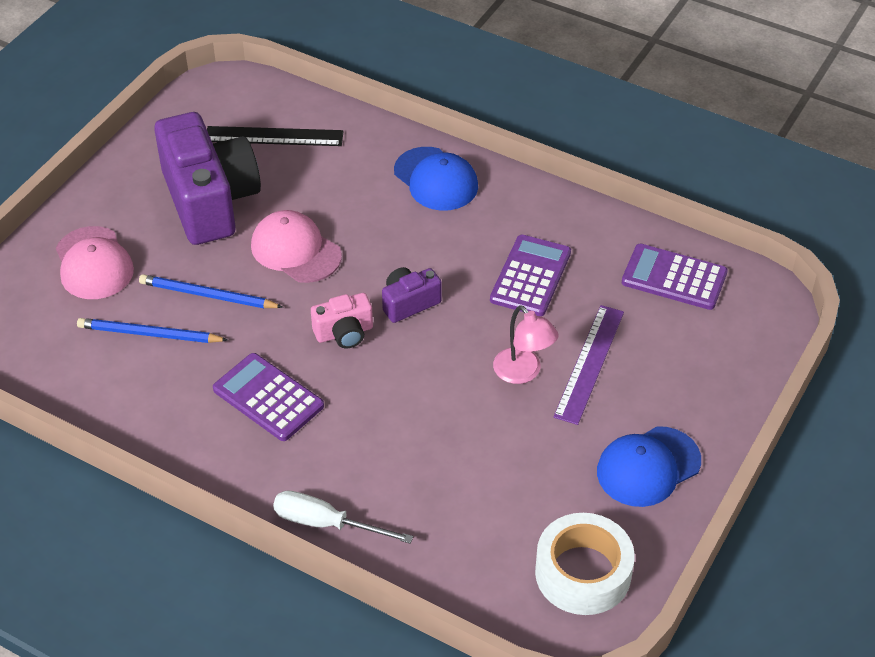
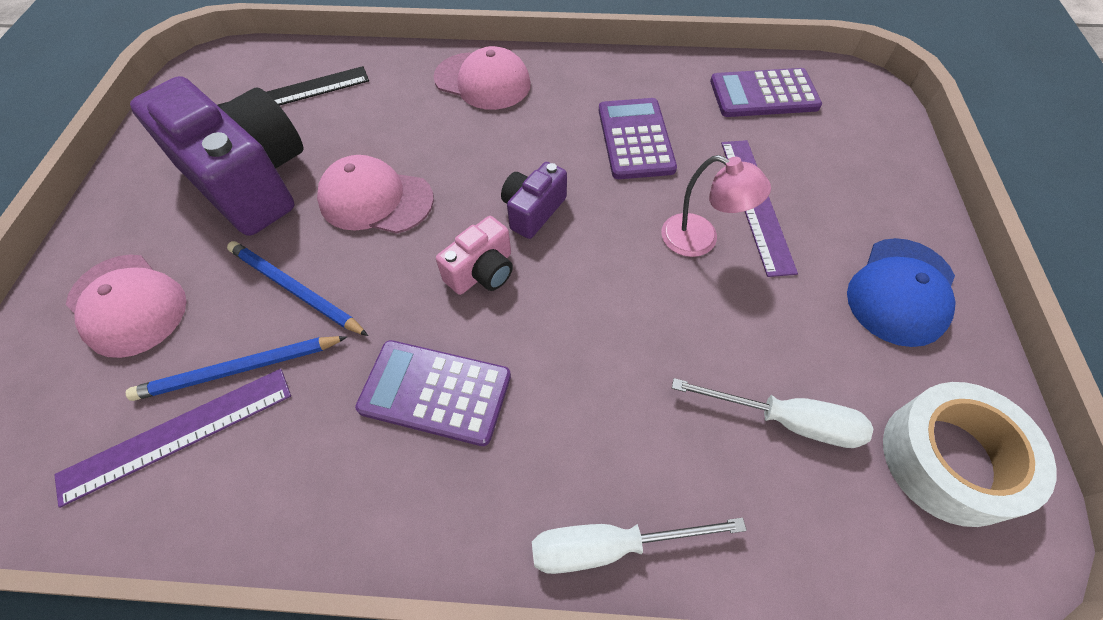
camera: 25 degrees left, 10 degrees up
blue pencil [139,274,283,308] -> blue pencil turned 45 degrees clockwise [227,241,368,336]
blue cap [394,147,478,211] -> pink cap [433,46,531,110]
none -> purple ruler [54,369,291,508]
none -> white screwdriver [672,378,873,448]

